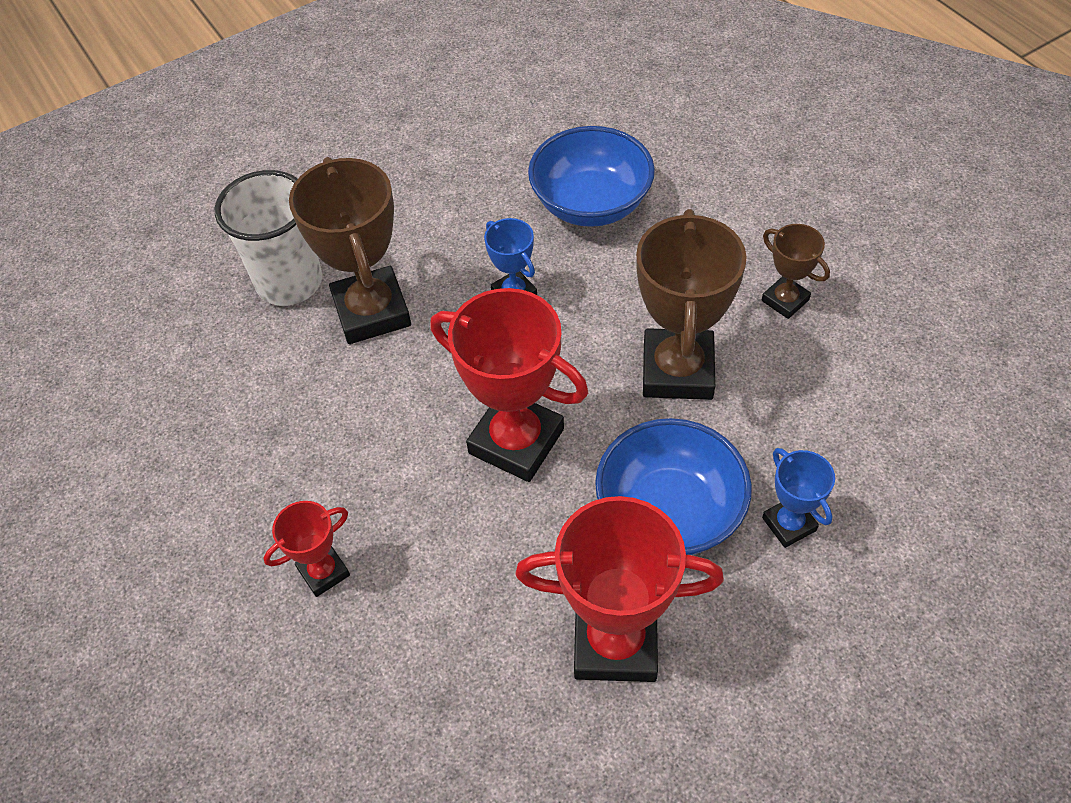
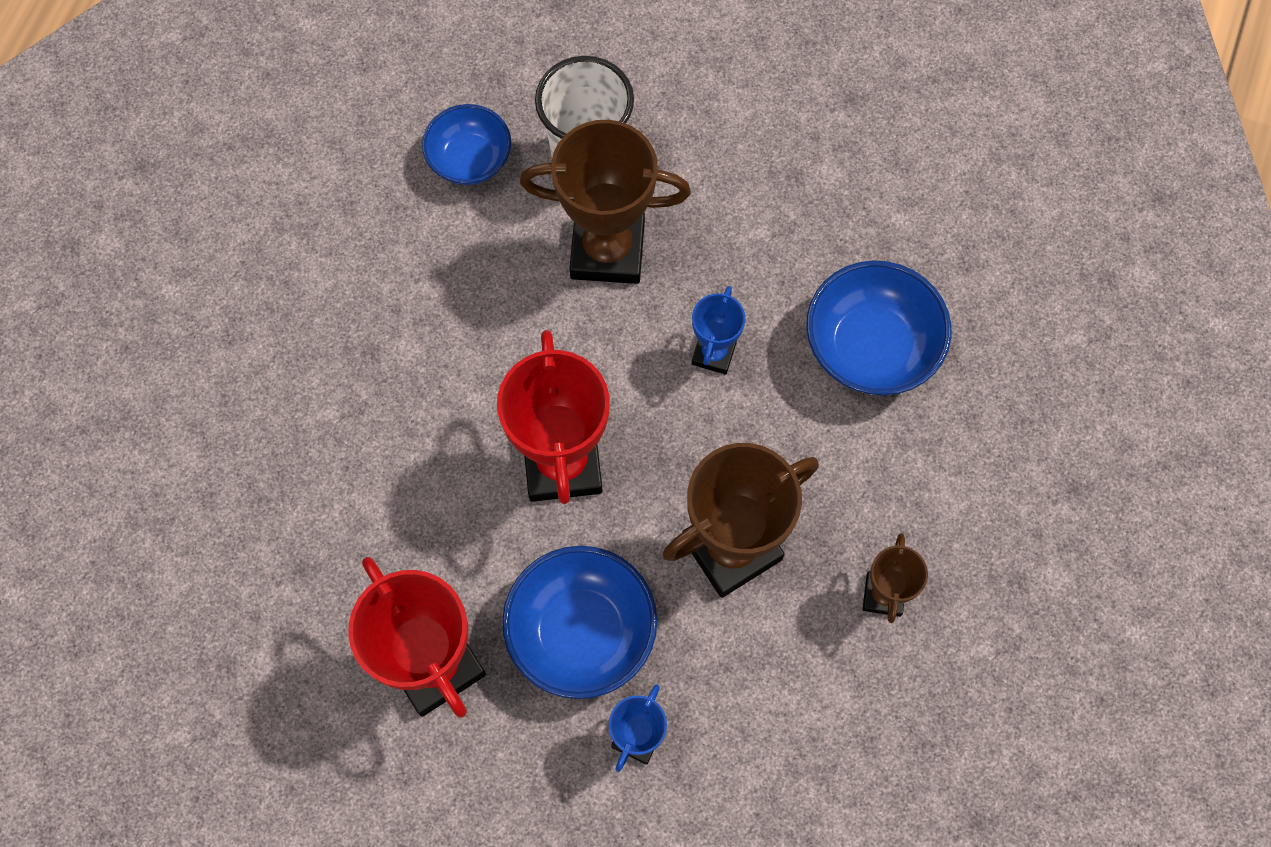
camera: 50 degrees right, 15 degrees up
red trophy [264,501,350,597] -> none
brown trophy [289,157,411,344] -> brown trophy turned 60 degrees clockwise [520,120,691,284]
none -> blue bowl [422,104,511,185]

